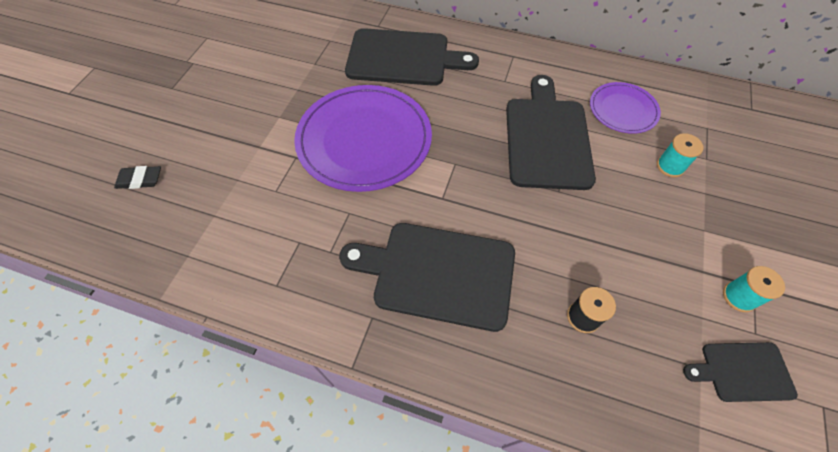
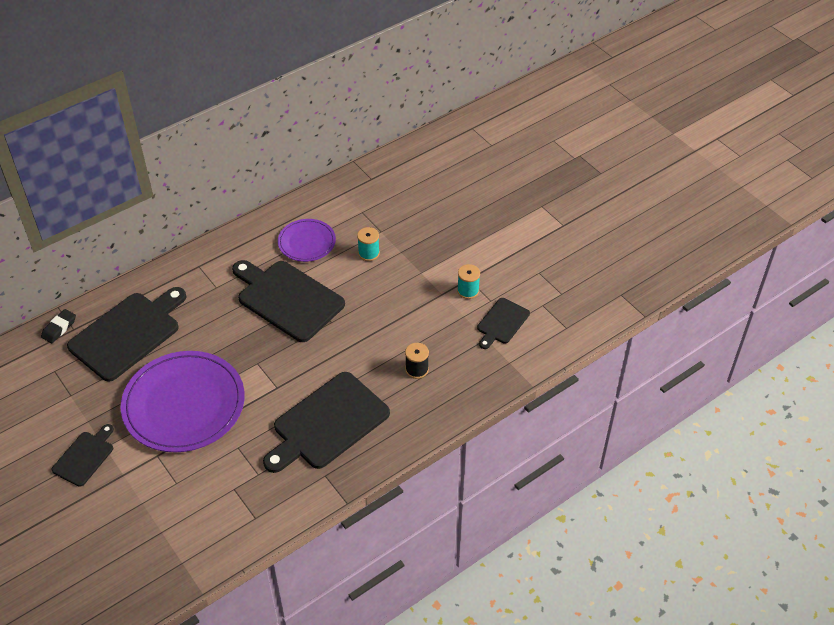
camera: 55 degrees left, 10 degrees down
black eraser [114,166,161,189] -> black eraser moved to [41,309,76,343]
none -> black cutting board [52,424,114,487]

